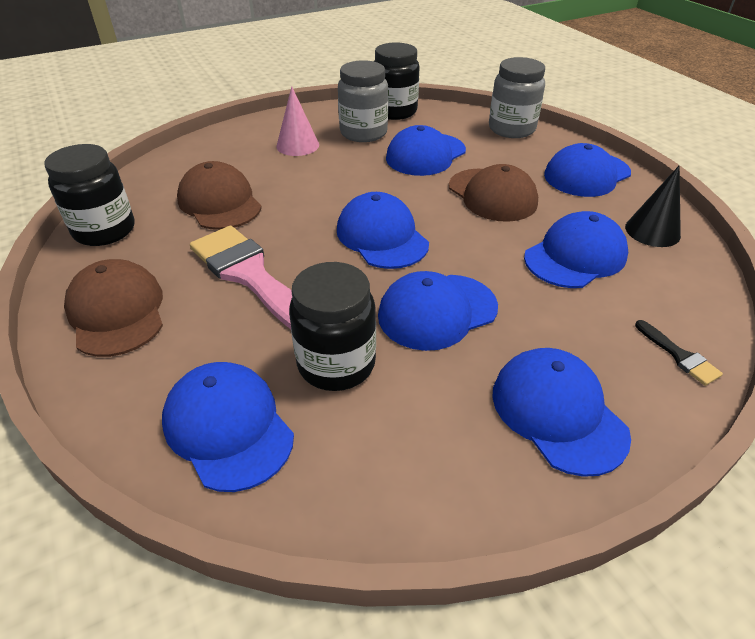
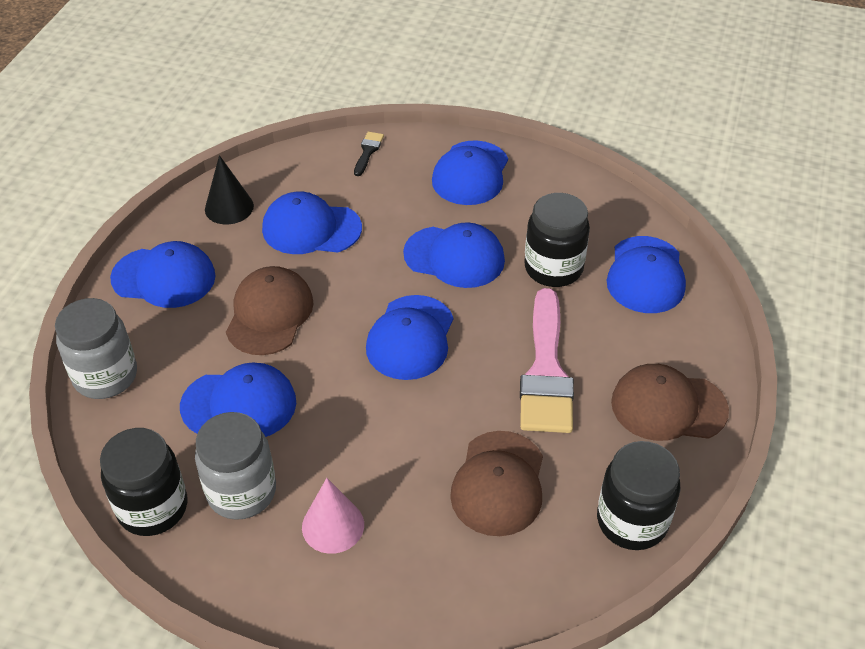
camera: 135 degrees left, 5 degrees up
brown cap [64,259,163,357] -> brown cap turned 75 degrees clockwise [611,364,729,441]

